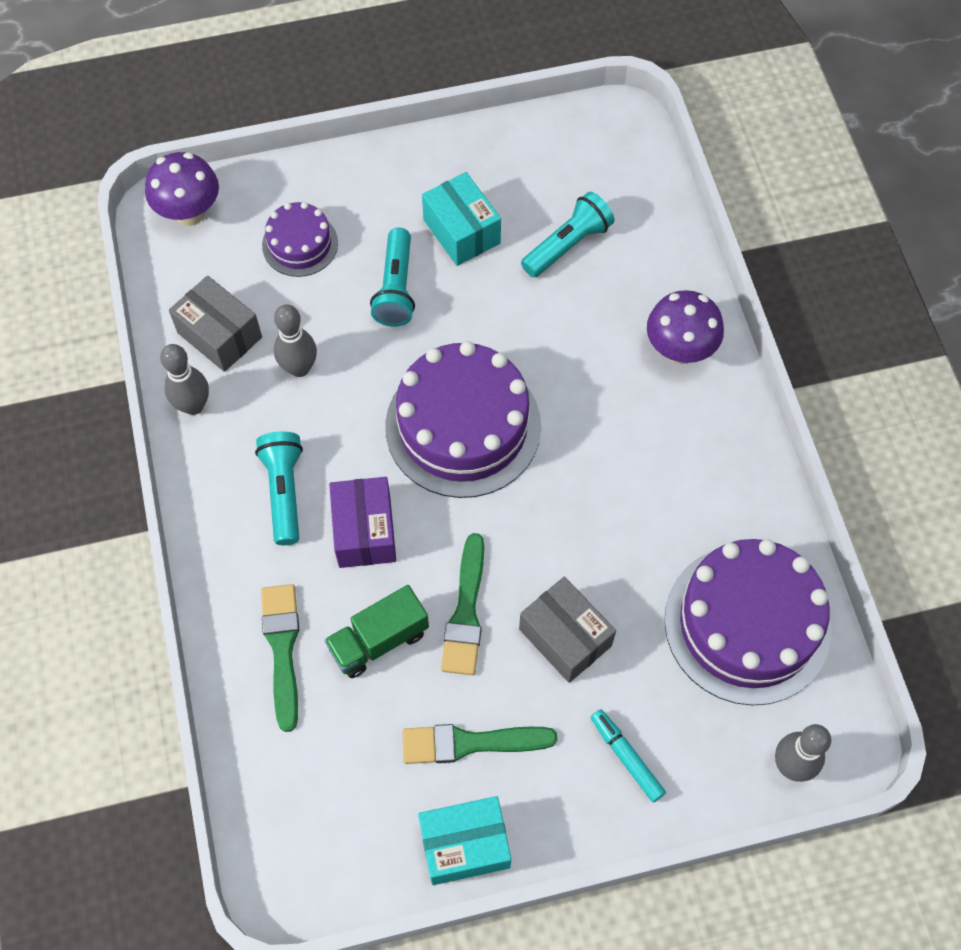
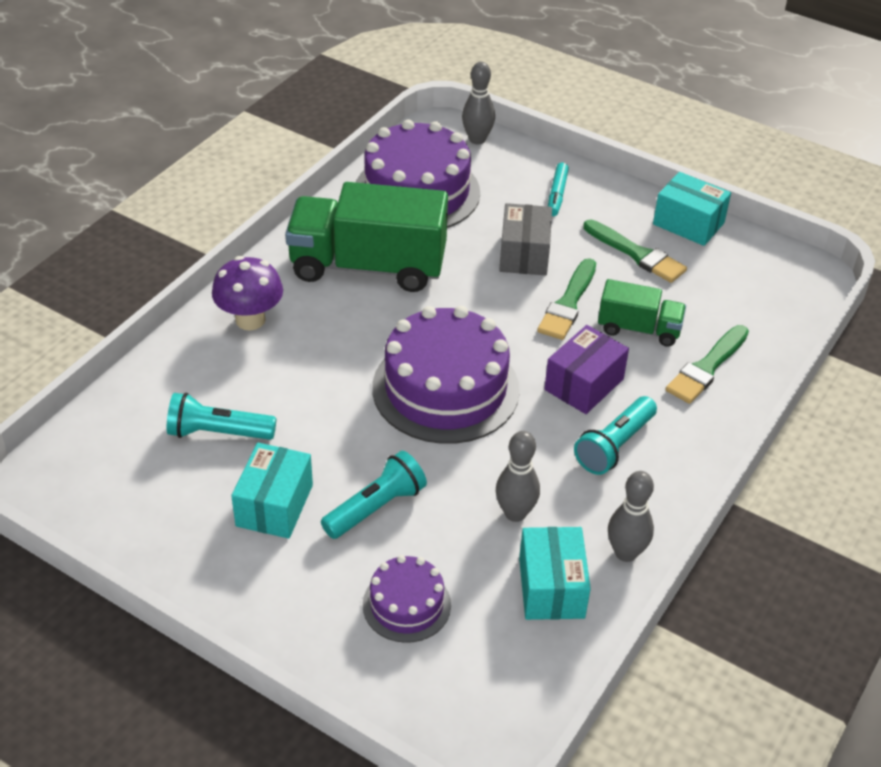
camera: 135 degrees left, 20 degrees down
purple mushroom [145,152,219,226] -> none
grey box [169,276,262,372] -> turquoise box [519,527,591,620]
green brush [441,533,484,675] -> green brush turned 150 degrees clockwise [537,258,596,340]
none -> green truck [285,182,448,292]

